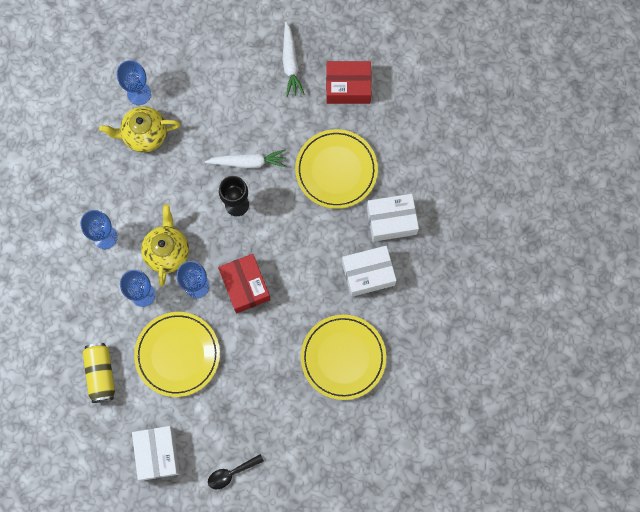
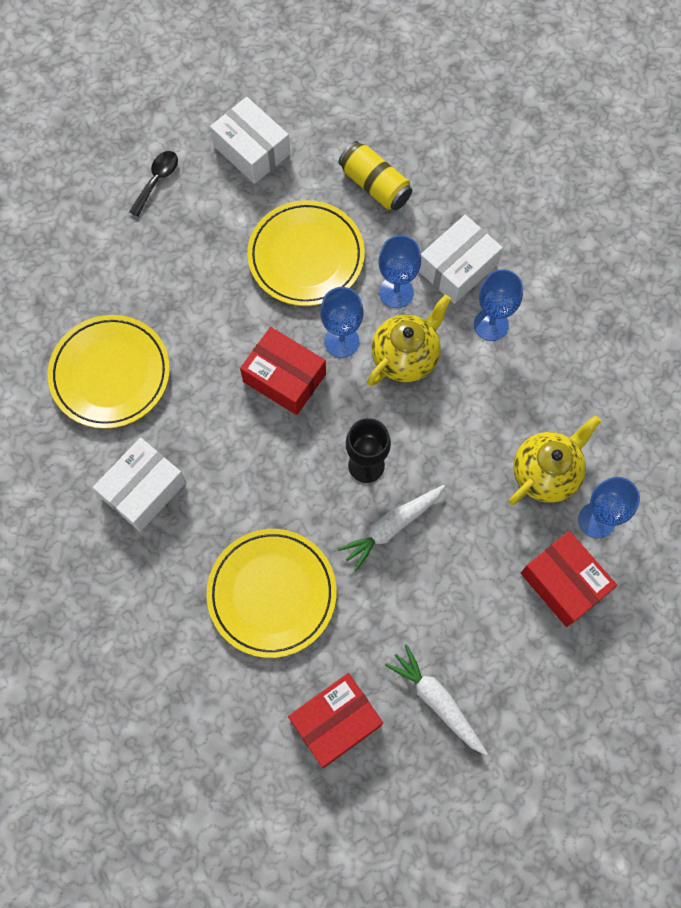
camera: 145 degrees right, 5 degrees down
yellow teapot [141,204,189,286] -> yellow teapot turned 105 degrees counterclockwise [367,295,451,386]
white box [367,194,419,242] -> white box moved to [419,215,503,304]
none -> red box [521,531,617,627]

